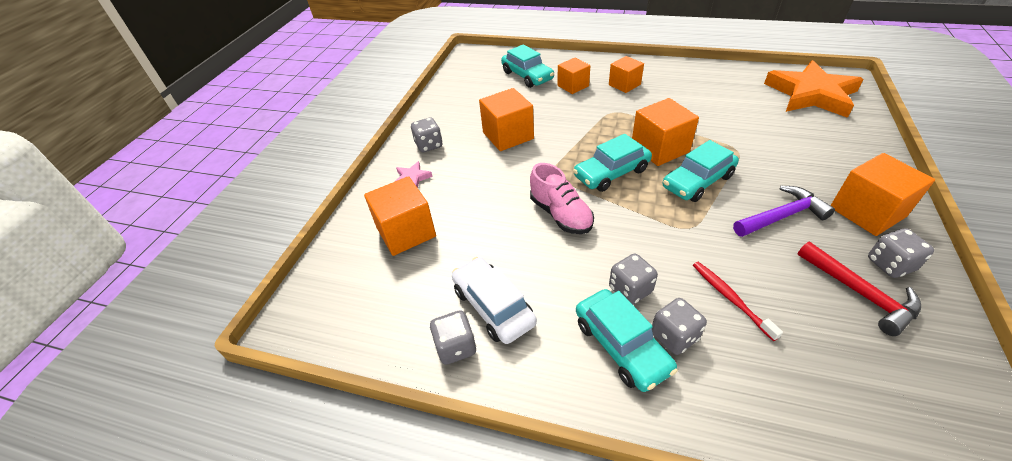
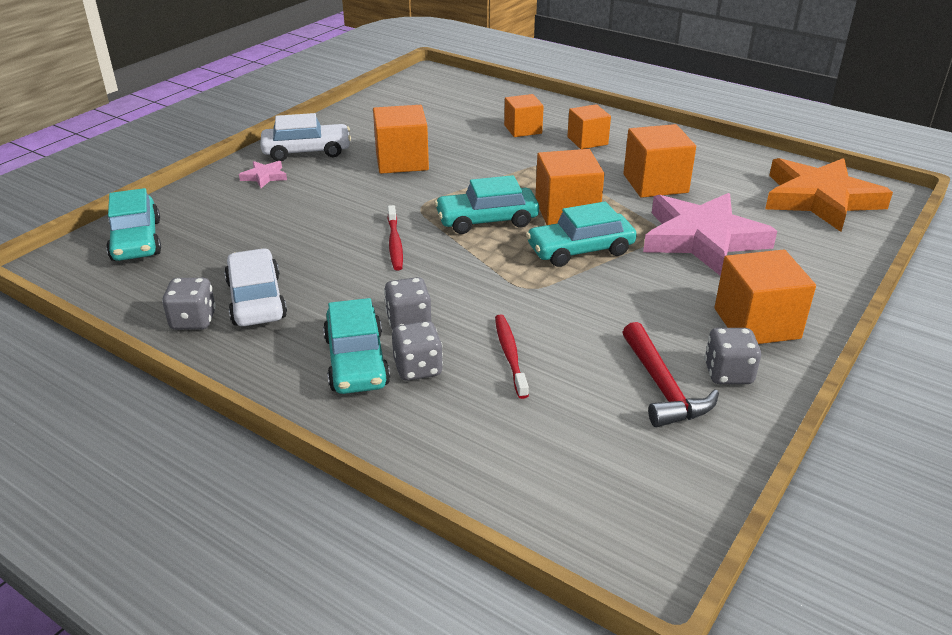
camera: 15 degrees right, 10 degrees down
orange cube [364,176,436,256] -> orange cube moved to [623,124,696,198]
grey dice [411,117,443,152] -> white car [260,113,351,161]
turquoise car [501,44,554,88] -> turquoise car moved to [106,188,161,261]
pink shoe [530,163,594,234] -> red toothbrush [387,205,403,271]
purple hammer [733,186,835,237] -> none
none -> pink star [643,193,777,276]

